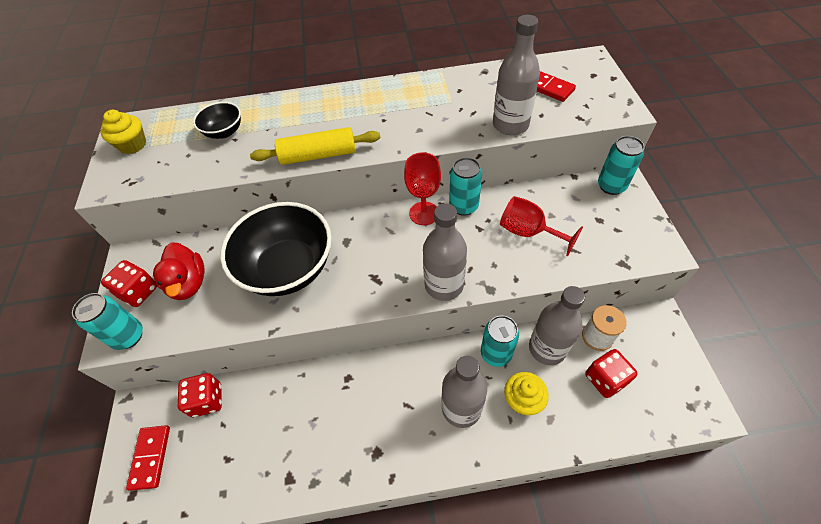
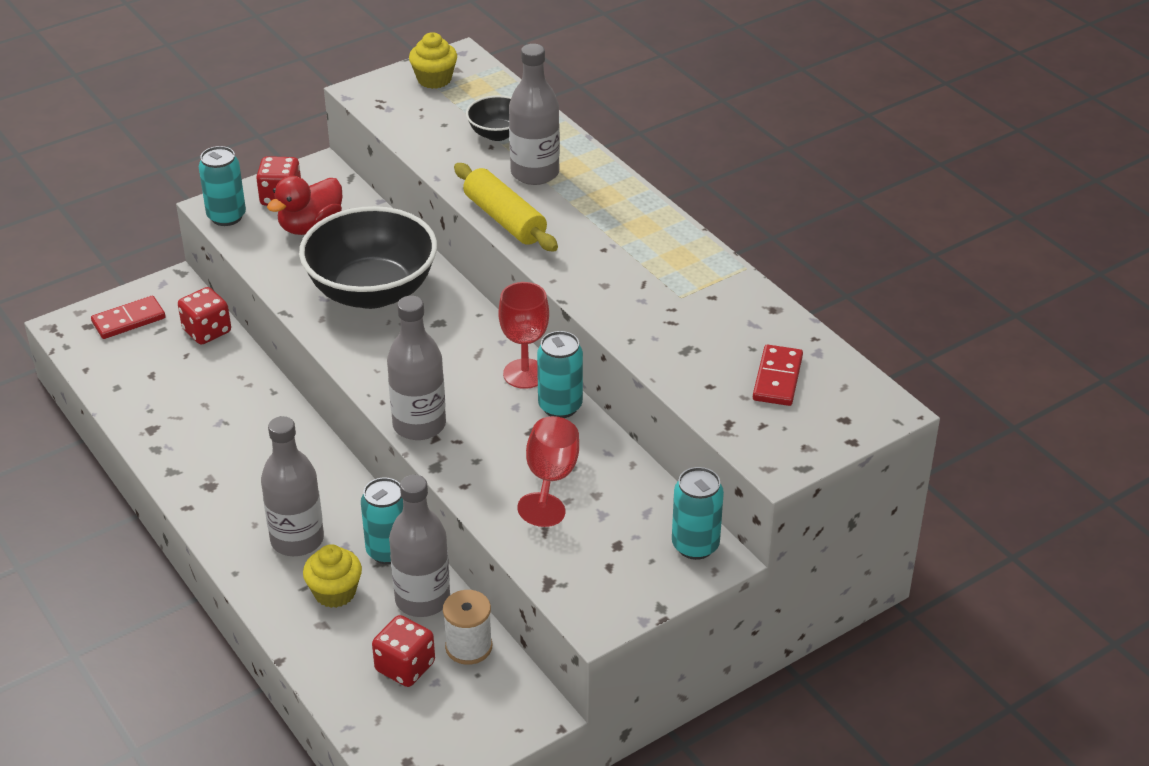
camera: 60 degrees right, 15 degrees down
grey bottle [493,15,540,135] -> grey bottle moved to [509,44,560,185]

